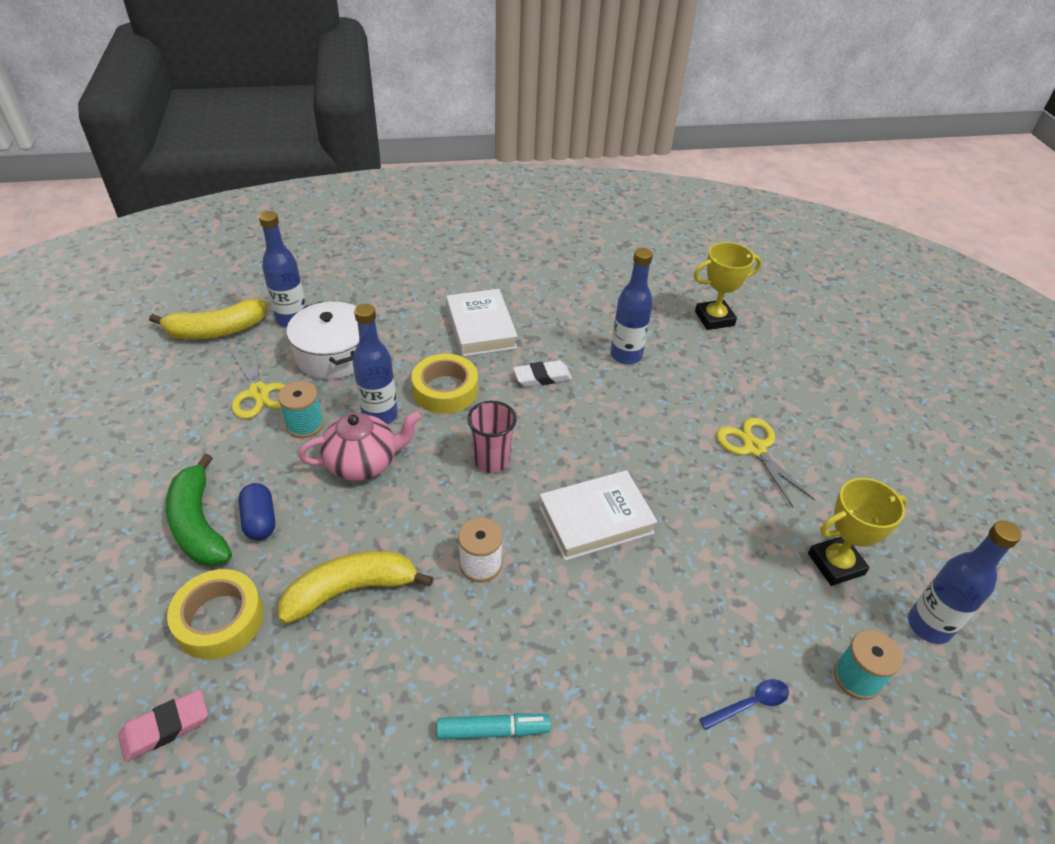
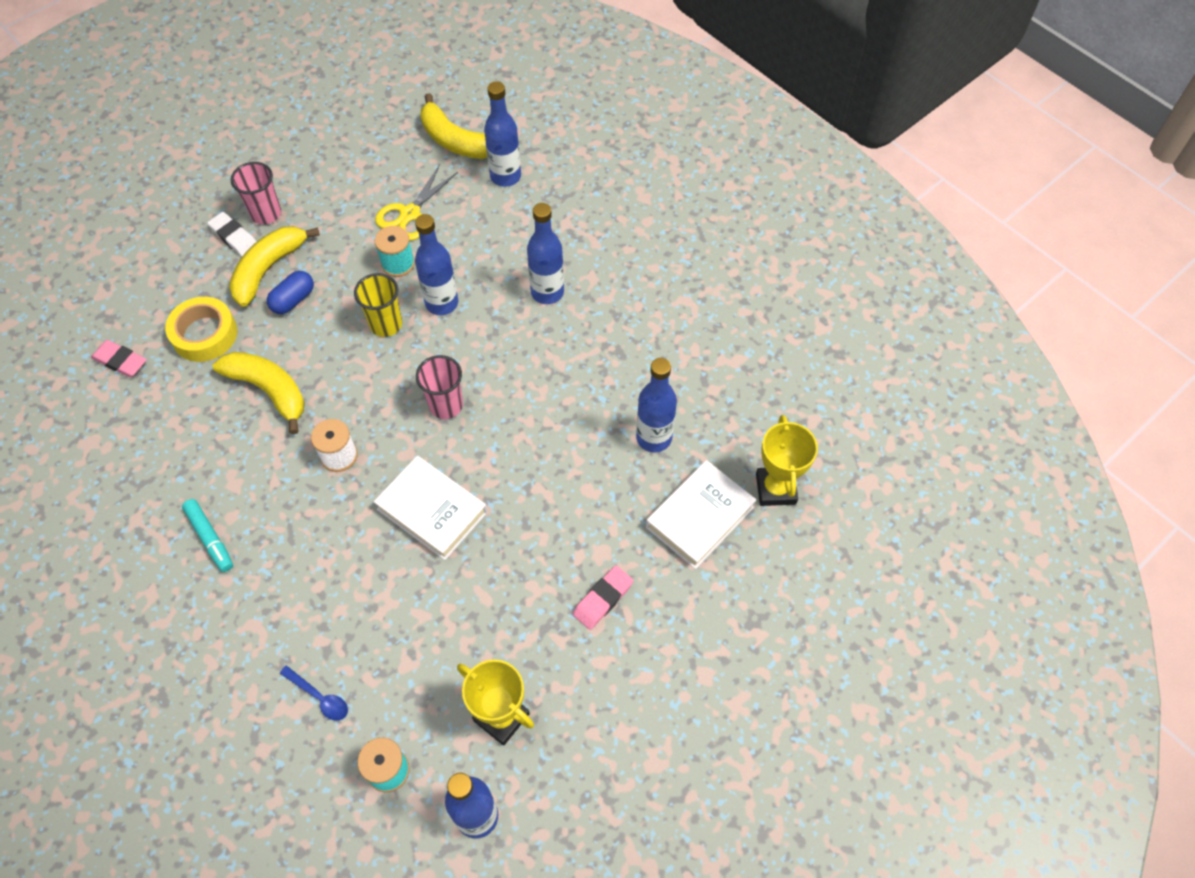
camera: 60 degrees right, 15 degrees up
green banana [166,453,232,567] -> yellow banana [229,226,320,307]
white pot [287,301,359,379] -> none
pink teapot [298,411,421,481] -> yellow cup [354,273,402,337]
yellow tape [412,354,478,414] -> none
white book [446,289,518,357] -> white book moved to [646,460,756,569]
white eraser [513,360,572,387] -> white eraser moved to [207,212,257,257]
yellow trophy [694,242,762,330] -> yellow trophy turned 45 degrees clockwise [756,415,818,506]
yellow scissors [716,418,815,507] -> pink eraser [573,566,633,630]
none -> pink cup [231,162,281,225]
none -> blue bottle [527,203,564,304]

